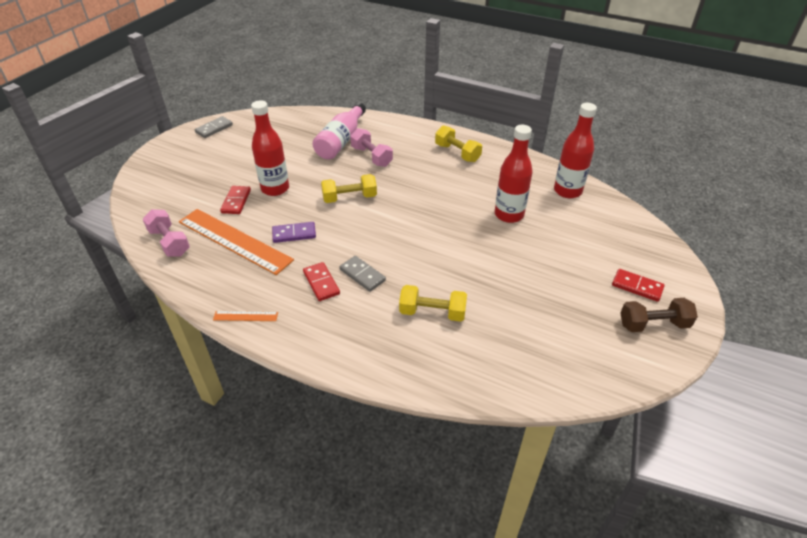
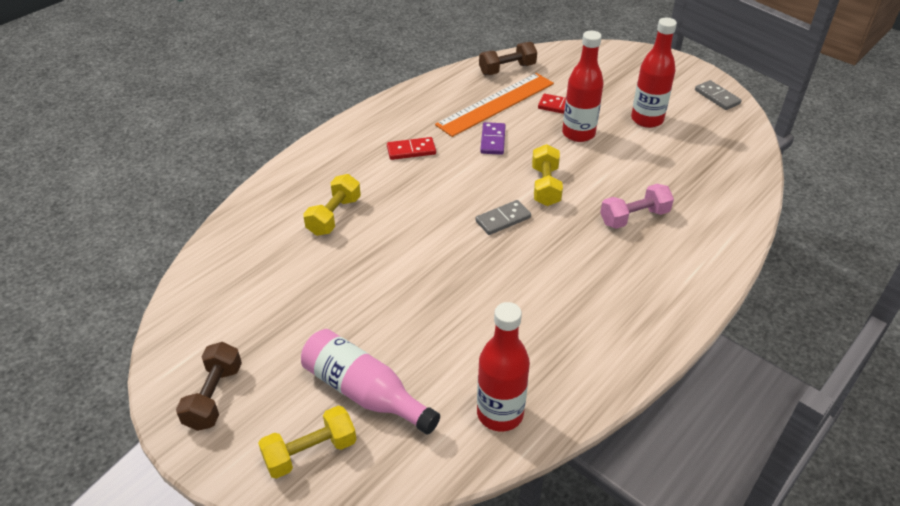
camera: 105 degrees right, 0 degrees up
pink dumbbell [143,209,190,257] -> brown dumbbell [479,42,537,75]
orange ruler [213,311,278,321] -> none
pink bottle [312,102,366,159] -> pink bottle moved to [301,329,440,435]
grey domino [339,256,386,292] -> grey domino moved to [475,200,531,235]
yellow dumbbell [435,125,482,162] -> yellow dumbbell moved to [258,406,357,479]
red bottle [495,125,533,223] -> red bottle moved to [631,18,677,128]
red domino [612,269,665,302] -> none

